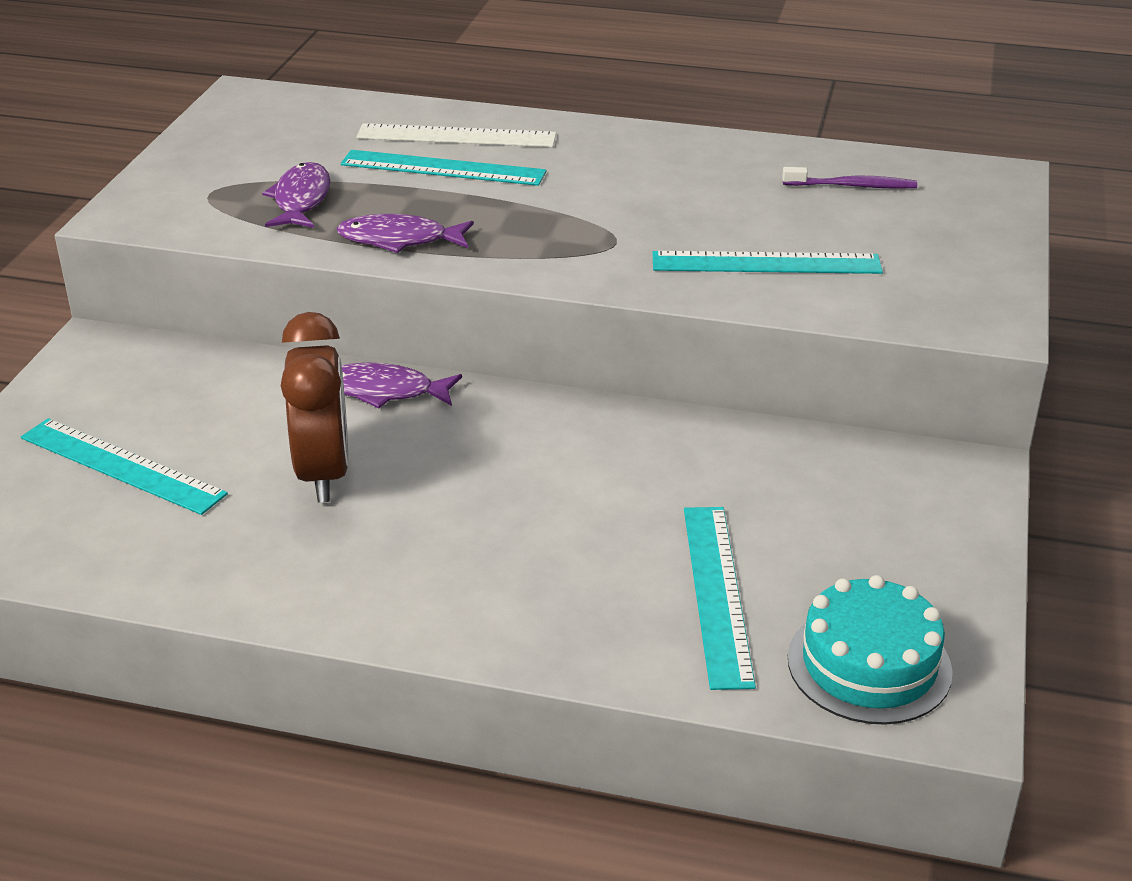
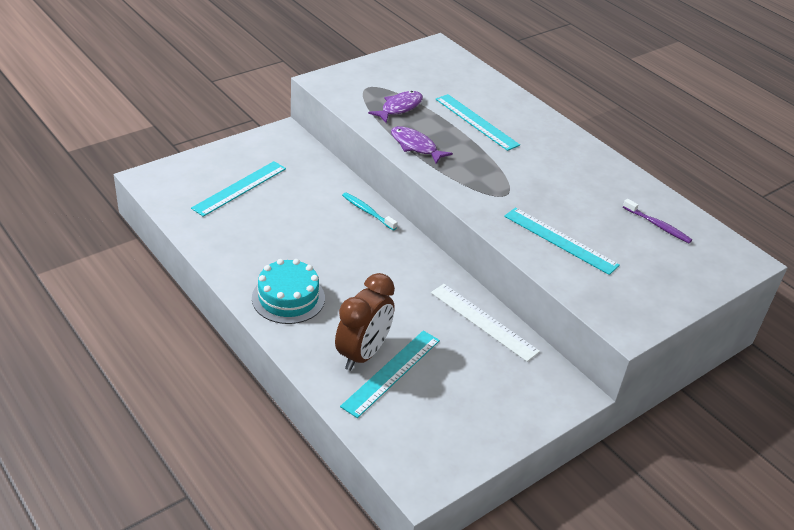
camera: 35 degrees right, 5 degrees up
turquoise ruler [21,418,228,515] -> turquoise ruler turned 60 degrees clockwise [191,161,286,217]
brown clock [281,312,349,503] -> brown clock moved to [335,273,395,371]
purple fish [342,363,462,408] -> turquoise toothbrush [342,192,397,231]
white ruler [356,123,556,147] -> white ruler moved to [431,284,540,362]
turquoise cake [788,575,953,725] -> turquoise cake moved to [252,259,325,324]

